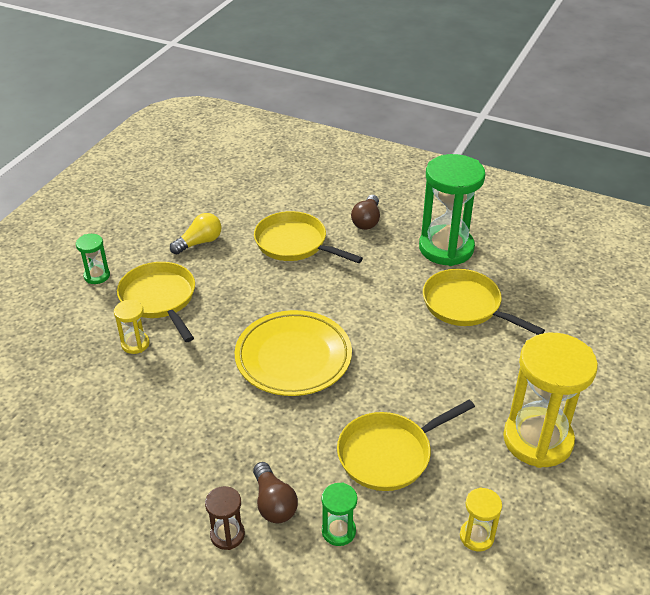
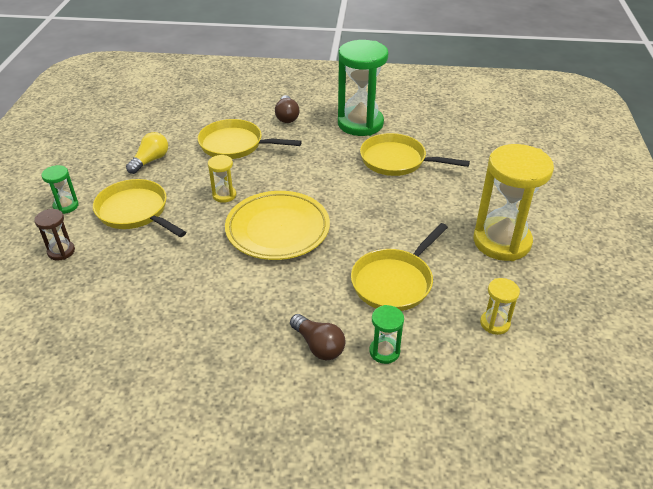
camera: 20 degrees left, 0 degrees up
yellow hourglass [114,300,150,354] -> yellow hourglass moved to [208,155,236,203]
brown hourglass [205,486,245,550] -> brown hourglass moved to [34,209,75,261]

